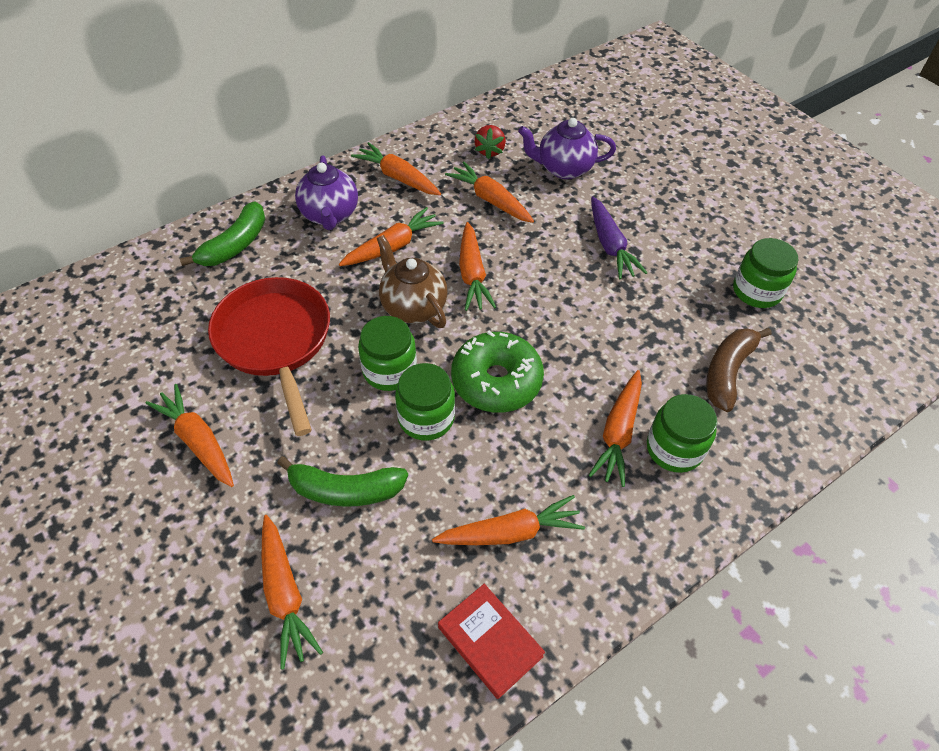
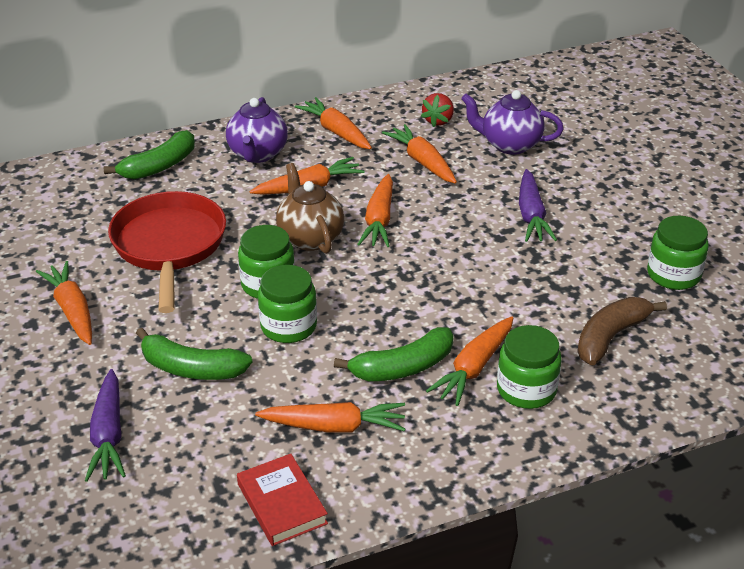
camera: 15 degrees right, 15 degrees down
orange carrot [262,515,323,669] -> purple carrot [85,369,126,482]
green donut [451,331,544,413] -> none
none -> green banana [334,327,454,381]

